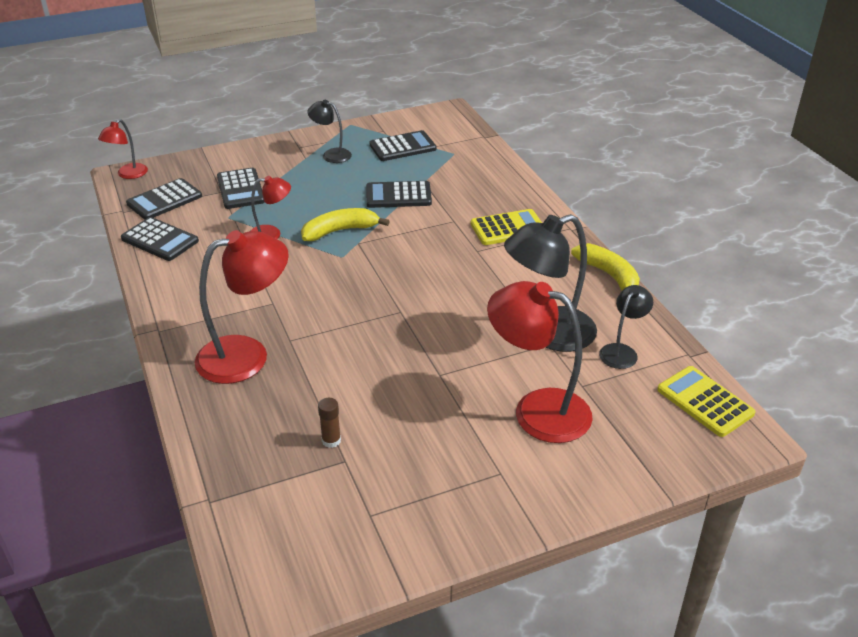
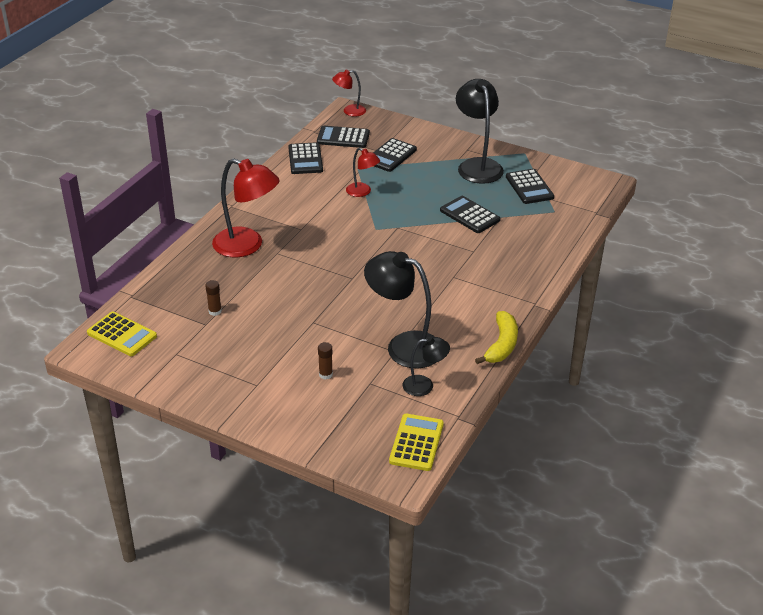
camera: 50 degrees right, 0 degrees up
yellow banana [301,208,390,241] -> none
black lamp [307,100,352,163] -> black lamp [456,79,504,184], size x1.87
black calculator [370,130,437,161] -> black calculator turned 45 degrees clockwise [506,169,554,204]
yellow calculator [471,209,542,245] -> yellow calculator moved to [87,311,157,356]
red lamp [487,281,592,443] -> brown glue stick [318,342,333,379]

